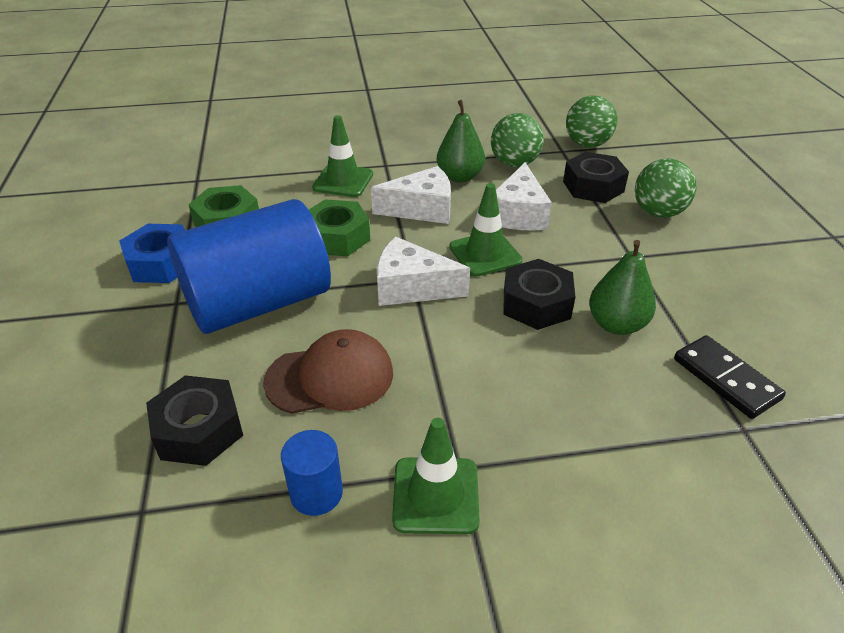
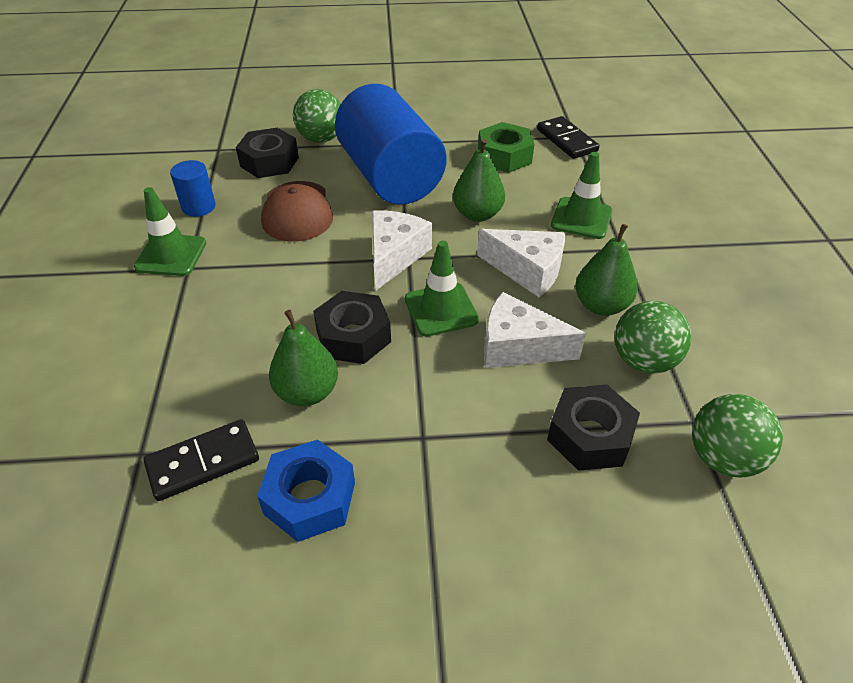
camera: 95 degrees right, 5 degrees up
blue nut [119,224,185,283] -> blue nut moved to [257,440,355,542]
green nut [309,199,370,256] -> green pear [453,139,505,222]
white cheese [371,166,451,224] -> white cheese turned 60 degrees counterclockwise [477,229,565,297]
green ball [635,159,697,218] -> green ball moved to [293,89,341,143]
none -> black domino [537,116,599,159]

